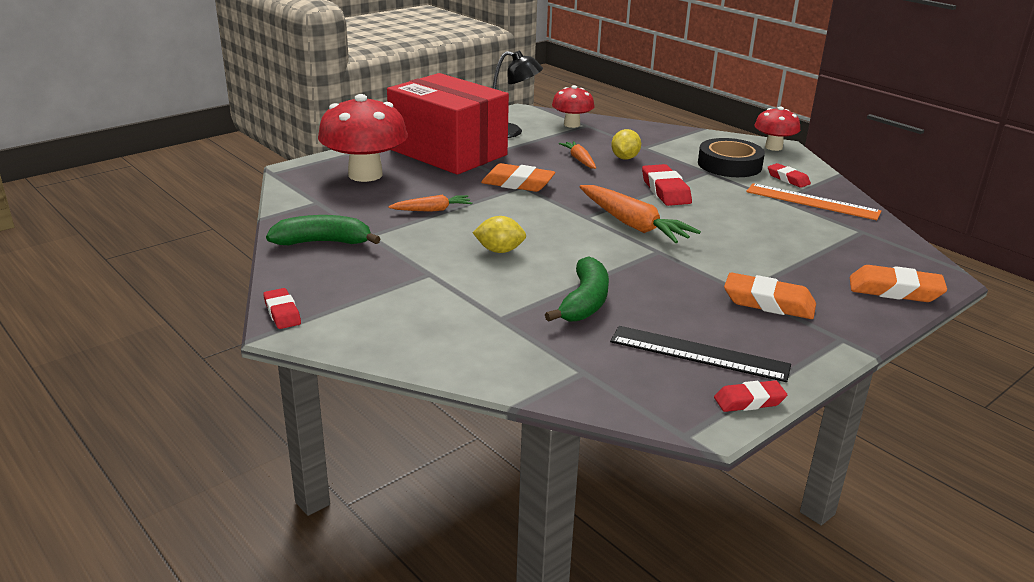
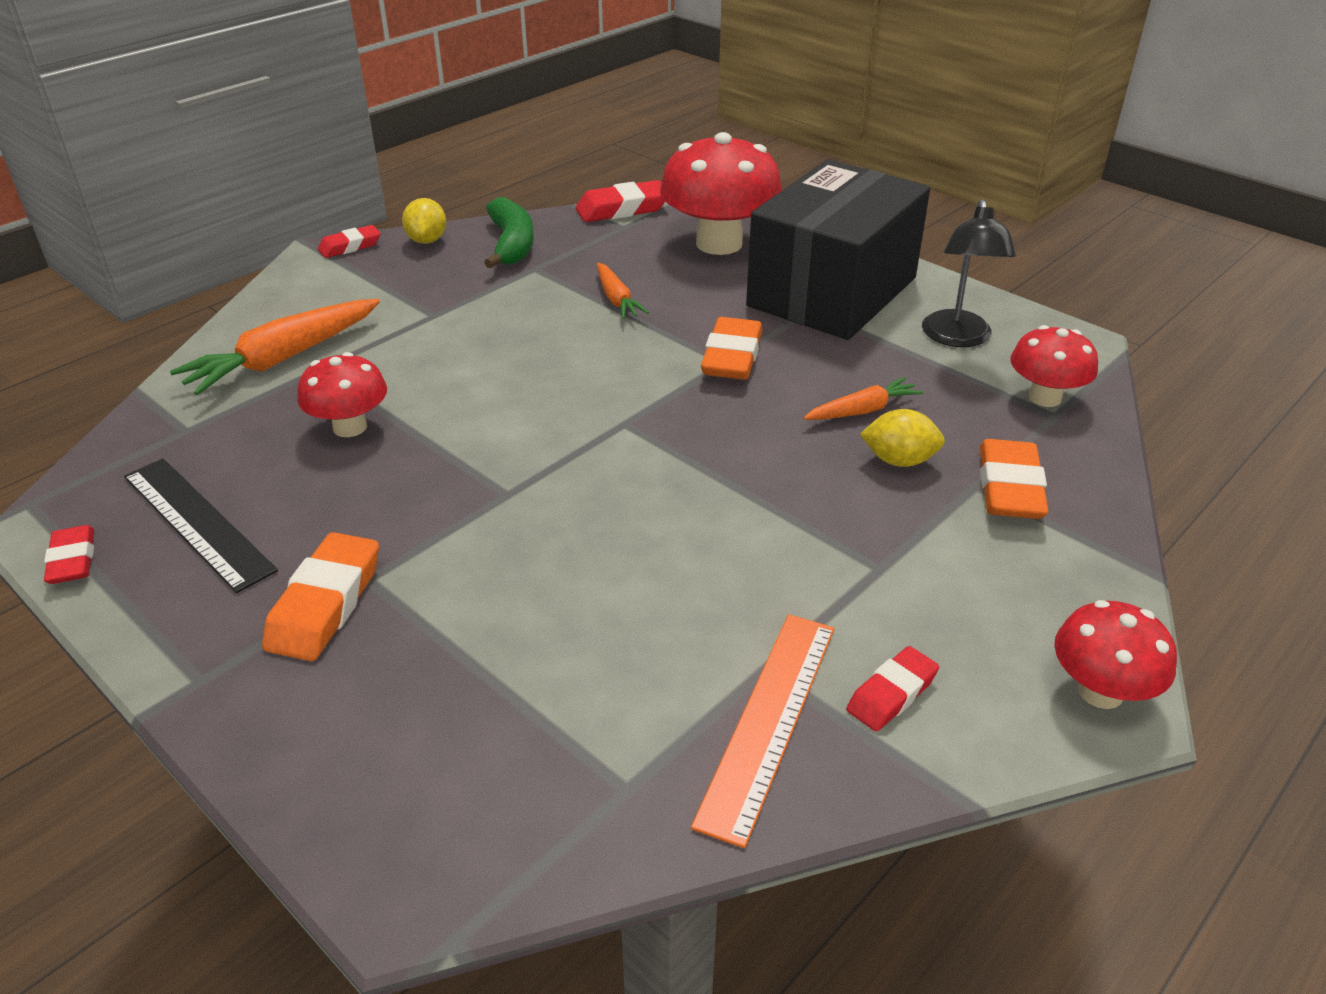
camera: 85 degrees right, 10 degrees up
red box [387,73,509,175] -> black box [746,160,930,340]
yellow lemon [473,216,526,253] -> yellow lemon moved to [402,198,446,244]
green banana [545,256,609,322] -> red mushroom [297,352,387,437]
orange carrot [580,185,701,243] -> orange carrot moved to [170,299,380,395]
black ruler [610,326,791,382] -> black ruler turned 60 degrees counterclockwise [124,458,278,593]
red eraser [642,164,692,206] -> red eraser moved to [576,180,665,222]
black tape [698,138,765,177] -> none
orange eraser [850,265,947,302] -> orange eraser moved to [980,439,1048,519]

